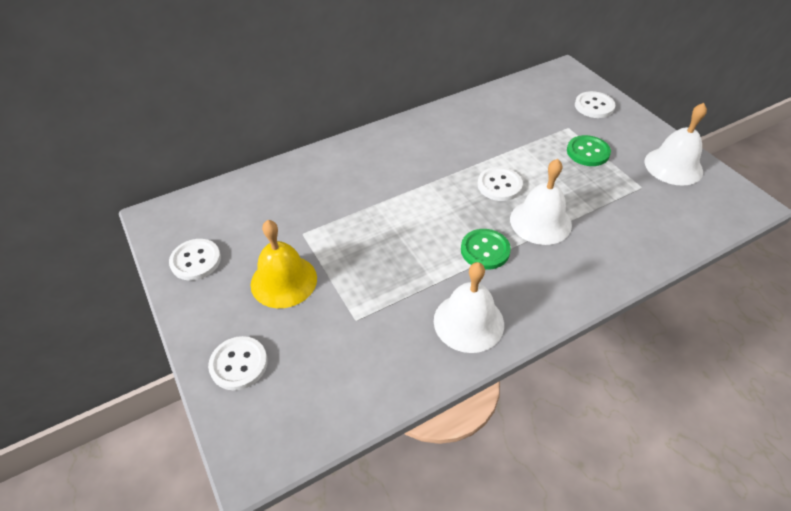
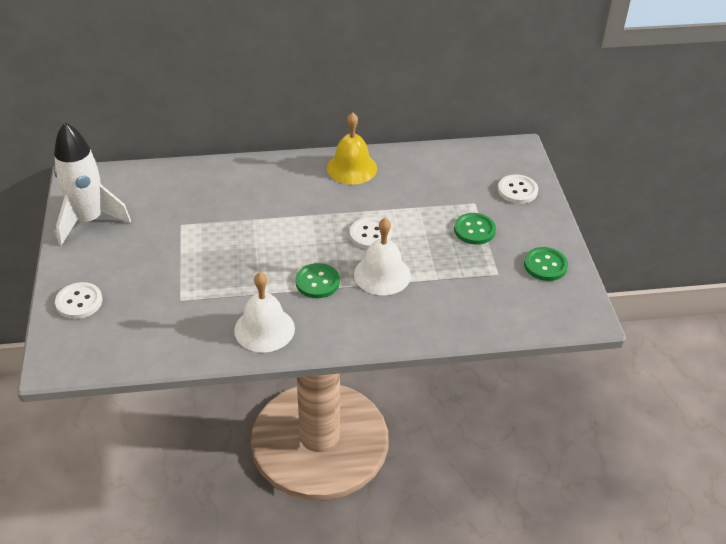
camera: 20 degrees right, 5 degrees down
white button [169,239,221,280] -> white rocket [54,122,131,245]
yellow bell [251,220,317,308] -> yellow bell moved to [327,112,377,185]
white bell [644,103,707,186] -> green button [524,247,568,281]

